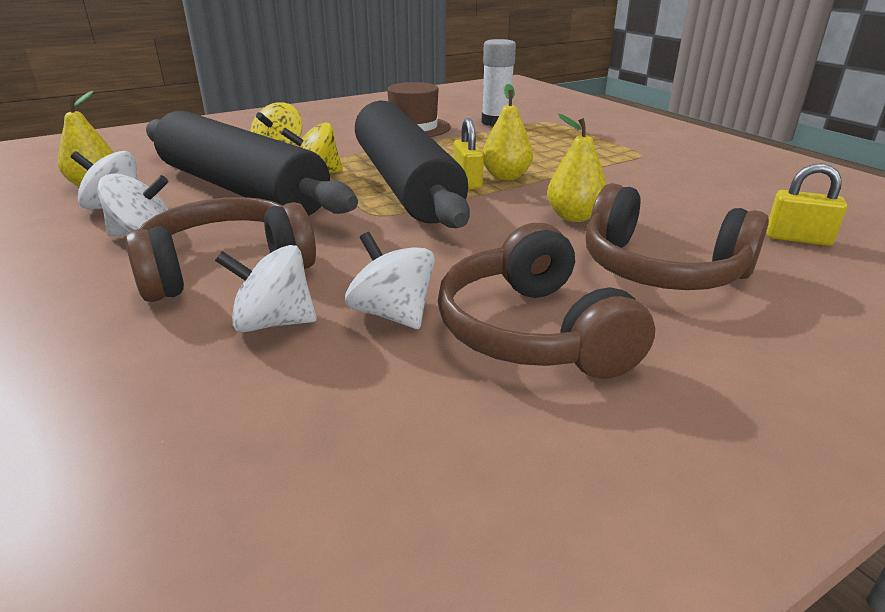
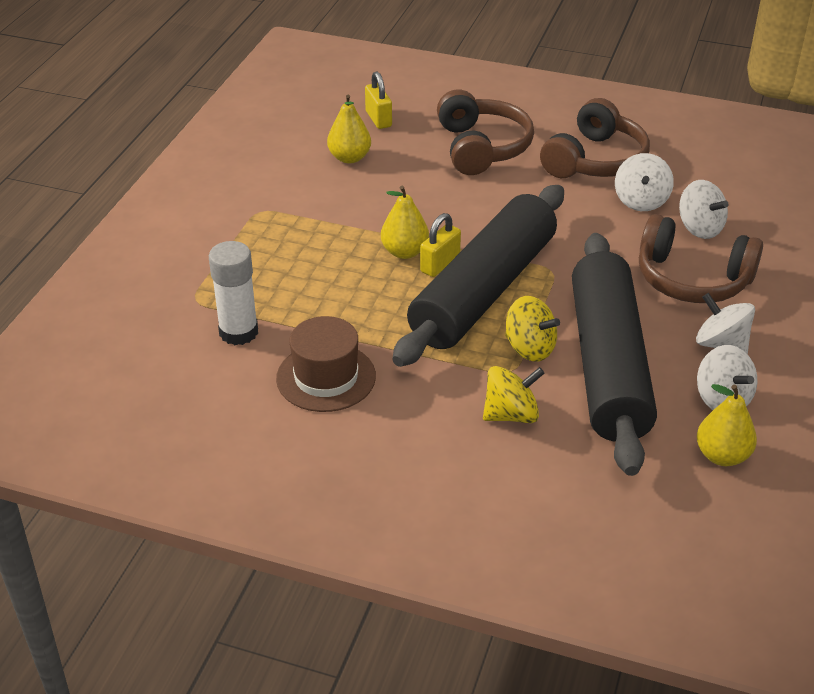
camera: 130 degrees left, 10 degrees up
yellow pear [547,114,607,222] -> yellow pear moved to [327,95,371,164]

